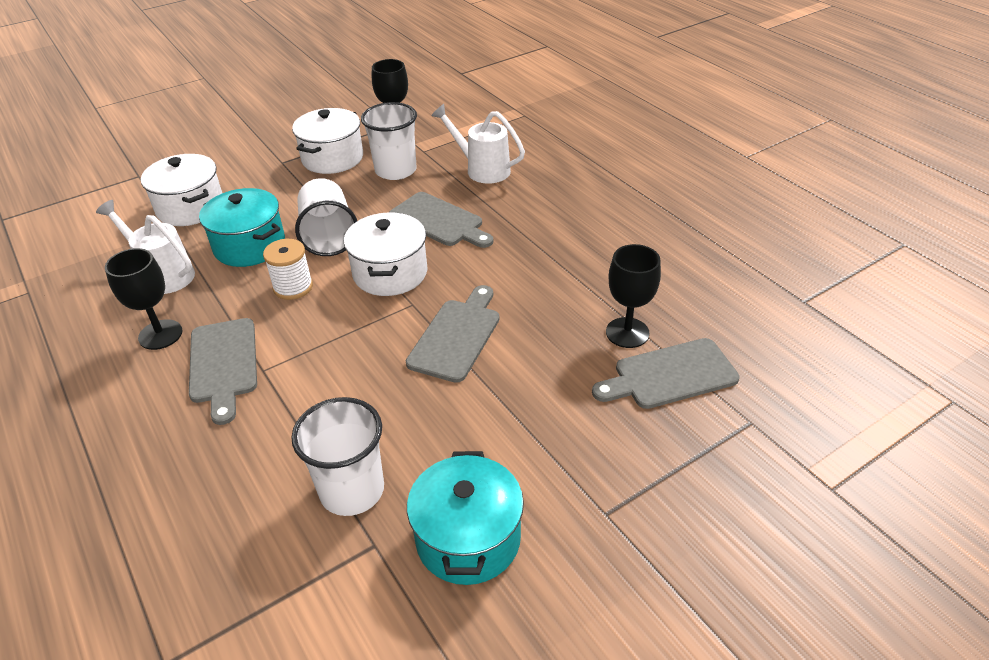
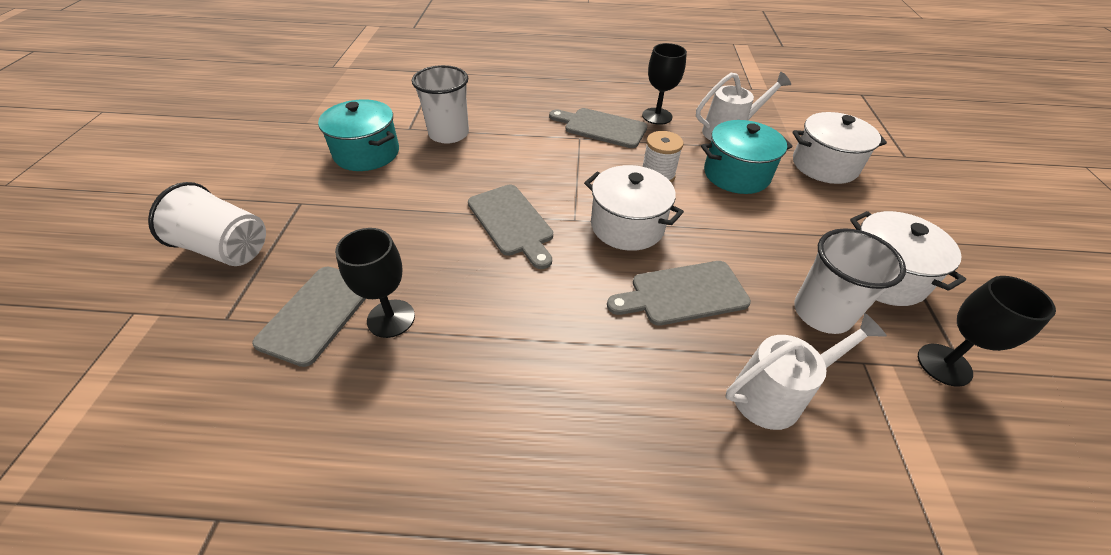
camera: 125 degrees right, 5 degrees up
white cup [295,178,358,256] -> white cup moved to [148,182,266,266]

